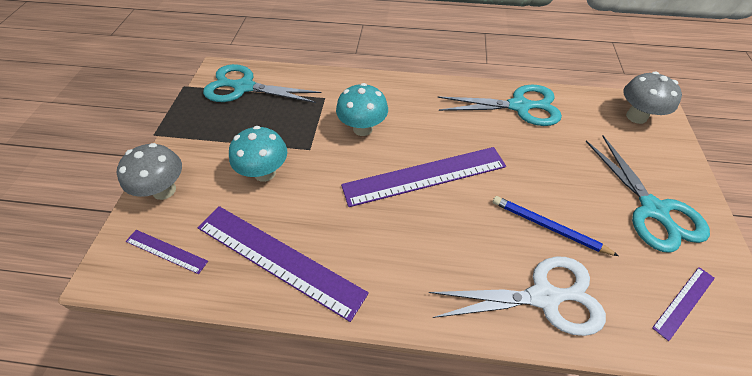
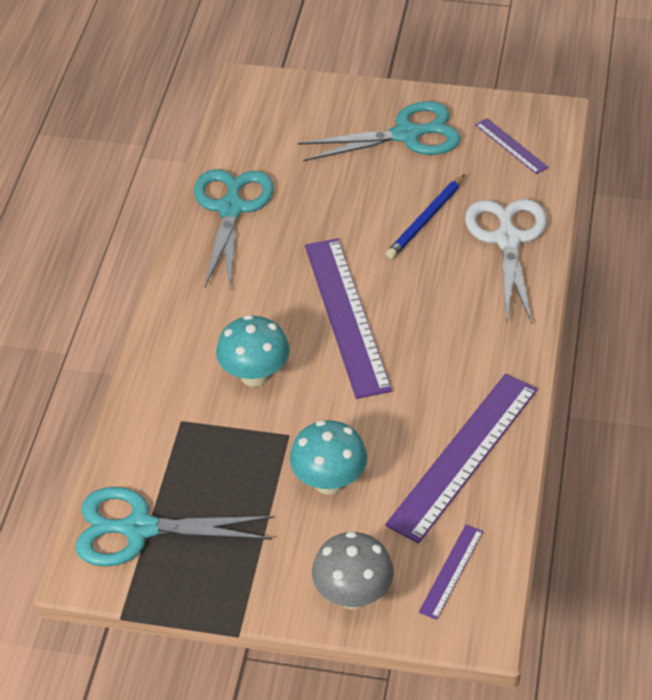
camera: 85 degrees left, 5 degrees down
turquoise scissors [203,64,321,103] -> turquoise scissors turned 75 degrees clockwise [75,487,274,567]
grey mushroom [623,72,682,124] -> none

